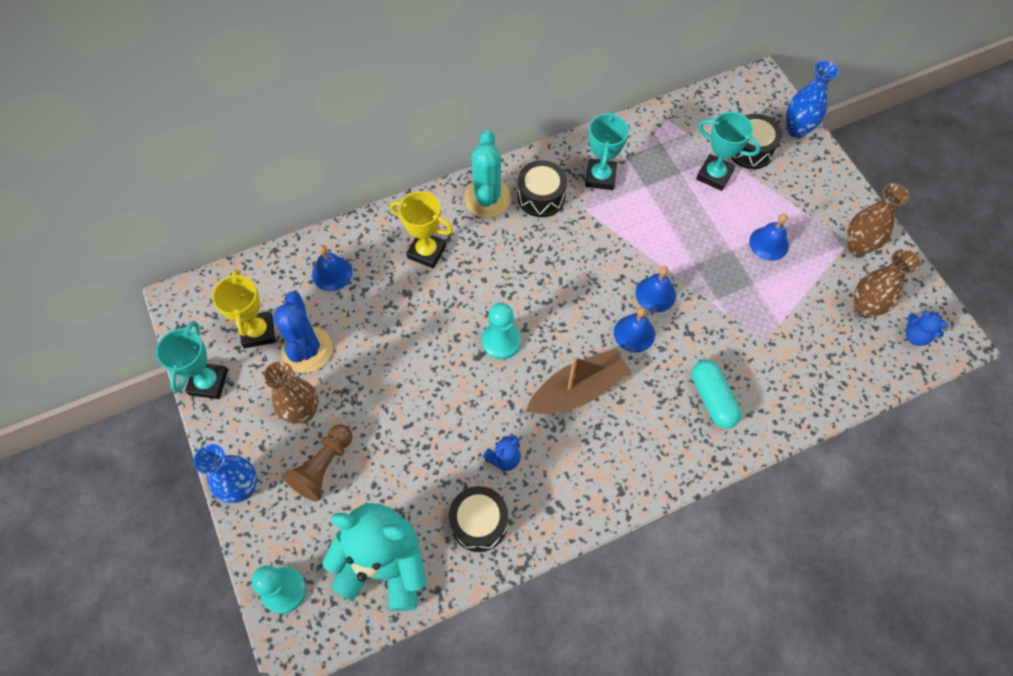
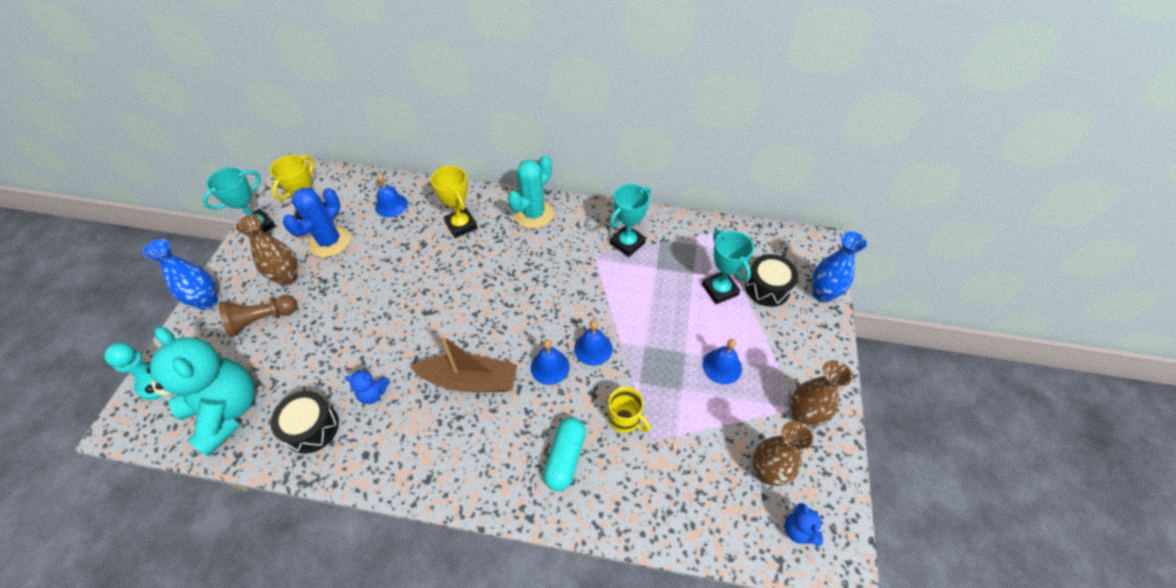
camera: 35 degrees right, 10 degrees down
turquoise pawn [482,303,521,359] -> none
black drum [517,160,567,217] -> none
none -> yellow mug [608,387,650,433]

